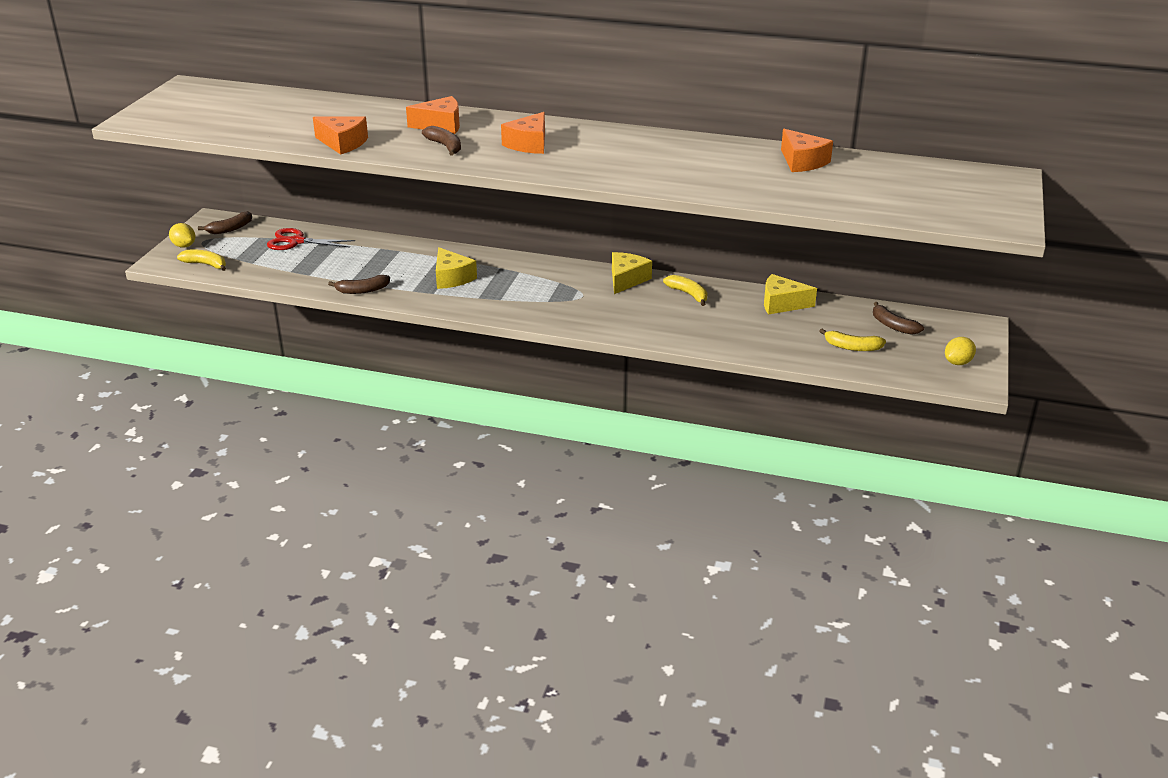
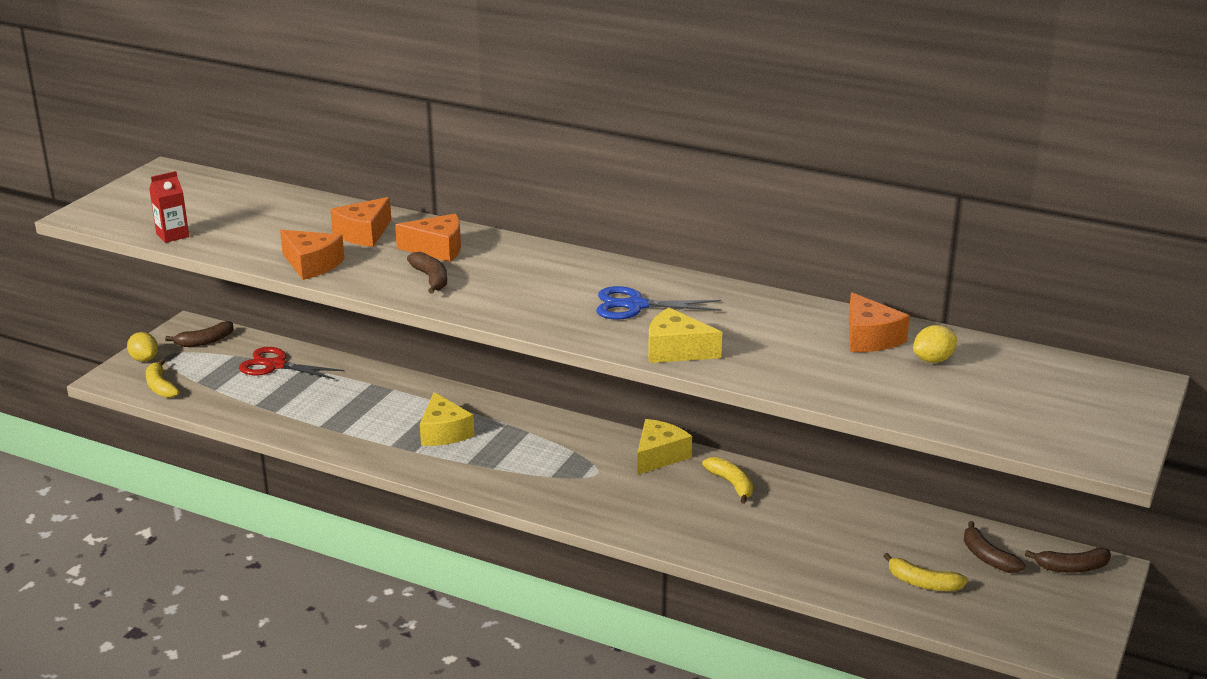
camera: 10 degrees right, 5 degrees down
yellow banana [177,250,226,271] -> yellow banana turned 150 degrees counterclockwise [146,359,179,398]
brown banana [328,275,390,294] -> brown banana moved to [1025,547,1111,573]
orange cheese [501,112,545,154] -> orange cheese moved to [330,197,391,247]
yellow cheese [764,274,817,314] -> yellow cheese moved to [648,308,722,363]
yellow lemon [945,337,976,365] -> yellow lemon moved to [913,325,957,363]
none -> red carton [149,171,189,243]
none -> blue scissors [596,286,722,320]

